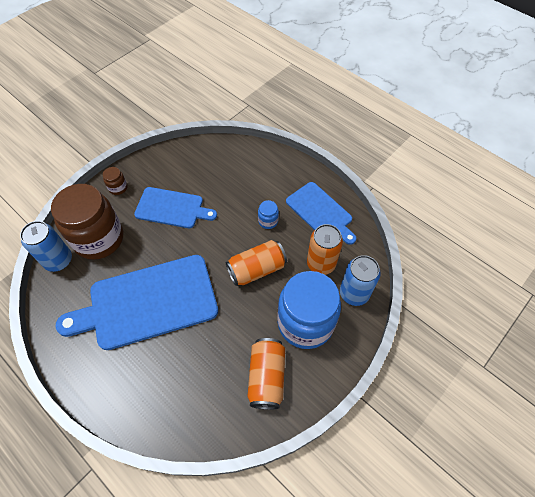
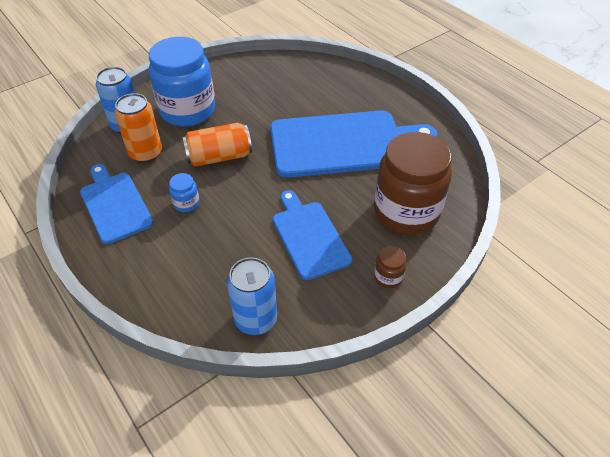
camera: 170 degrees left, 10 degrees down
blue can [20,221,72,272] -> blue can moved to [227,257,277,335]
blue cutting board [134,187,217,228] -> blue cutting board turned 45 degrees clockwise [273,190,352,280]
orange can [248,338,285,410] -> none

